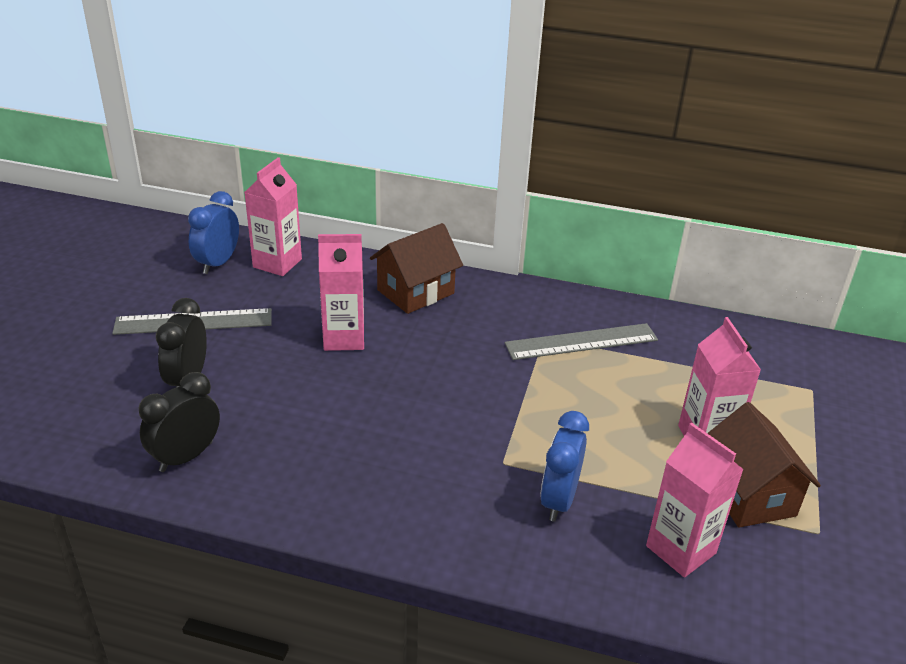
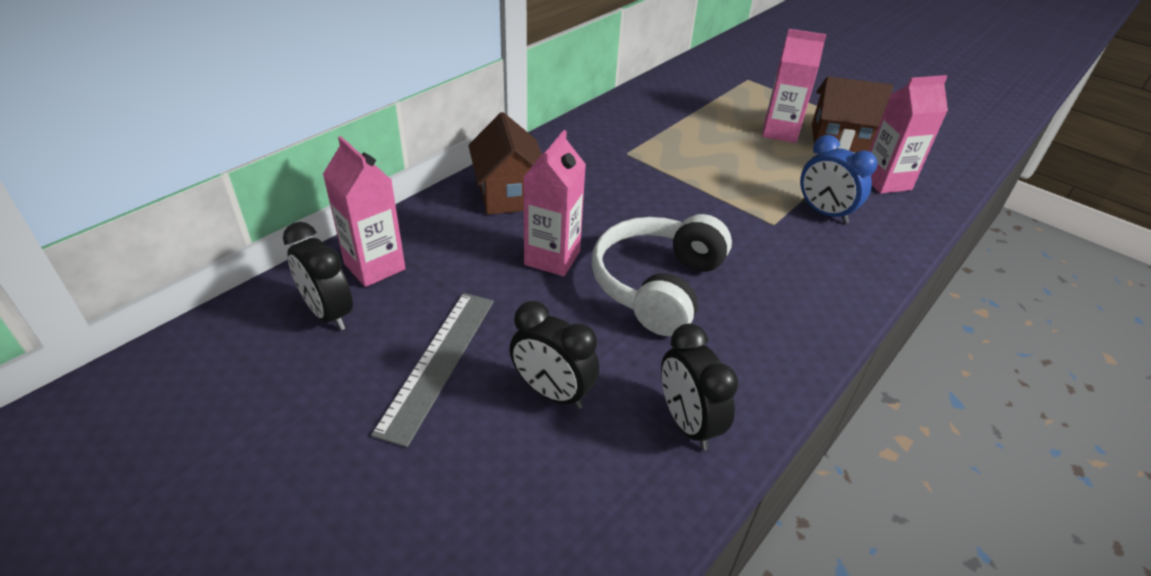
camera: 65 degrees left, 5 degrees up
blue clock [188,191,239,274] -> black clock [283,222,353,330]
grey ruler [505,323,658,360] -> none
none -> white headphones [592,214,732,336]

